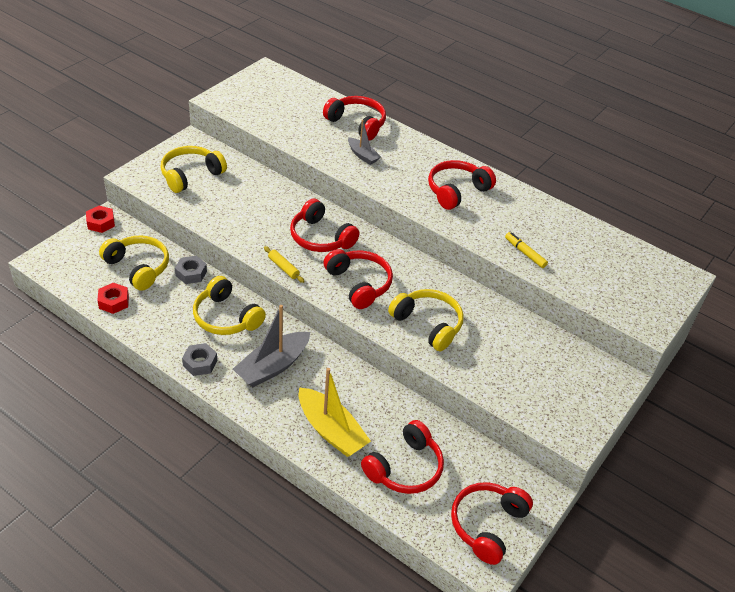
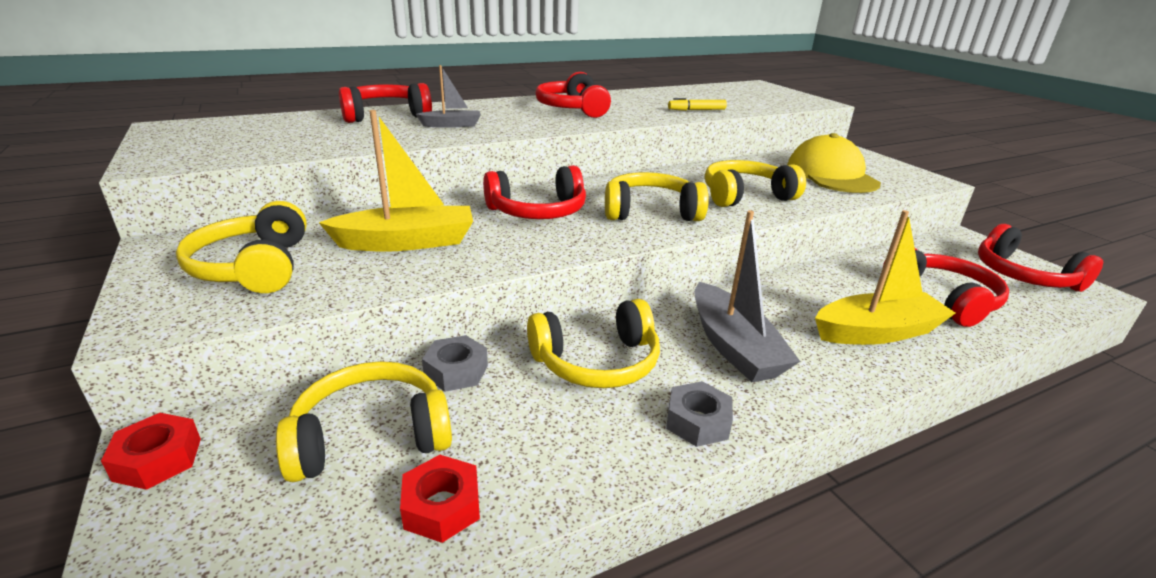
camera: 60 degrees left, 15 degrees down
yellow rolling pin [264,246,304,283] -> none
red headphones [323,249,393,309] -> yellow headphones [605,172,709,221]
none -> yellow boat [319,110,473,252]
none -> yellow cap [787,133,881,193]

